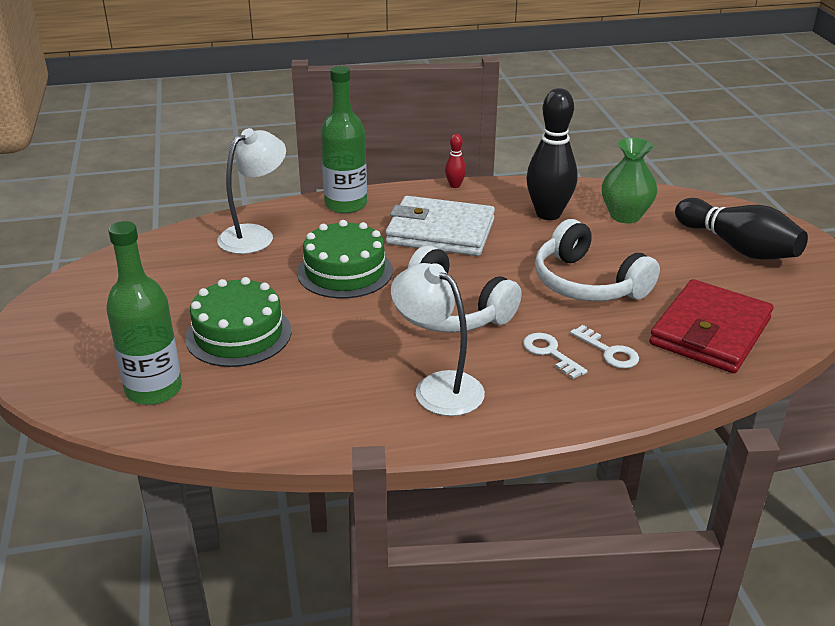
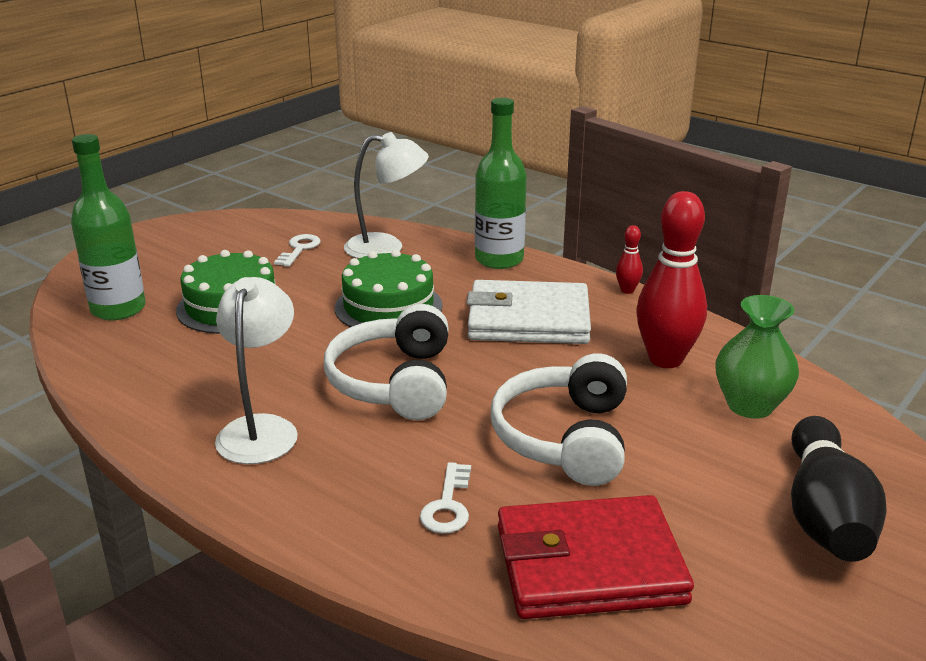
camera: 50 degrees right, 5 degrees down
white wallet [385,196,495,256] -> white wallet turned 60 degrees counterclockwise [467,280,591,344]
white key [523,333,588,379] -> white key moved to [274,234,321,267]
black bowling pin [526,88,578,220] -> red bowling pin [637,191,707,368]

